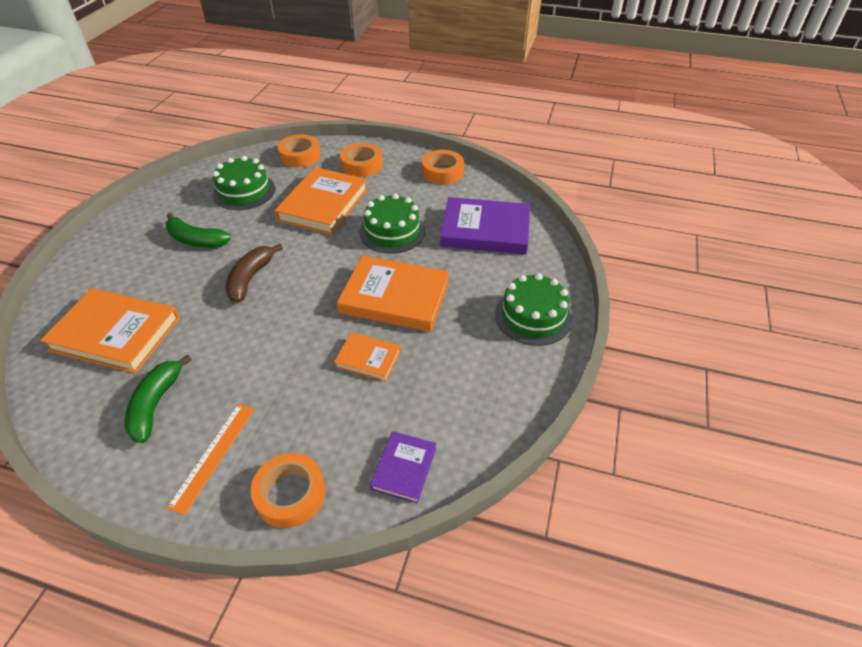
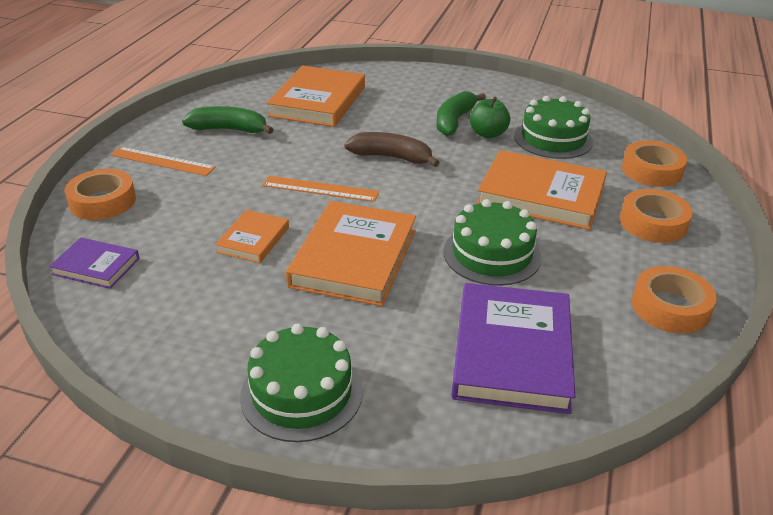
camera: 90 degrees right, 10 degrees down
none -> orange ruler [262,176,379,202]
none -> green apple [470,97,510,138]

